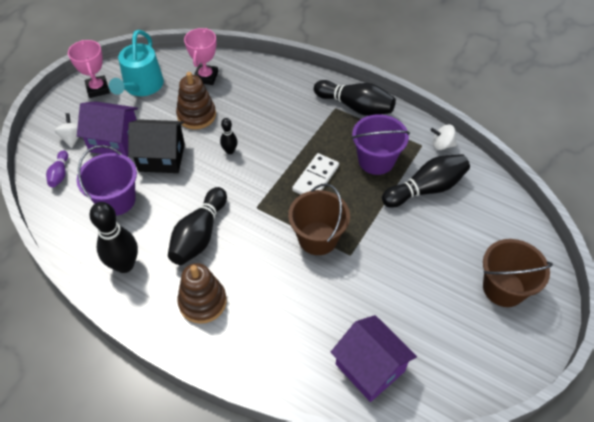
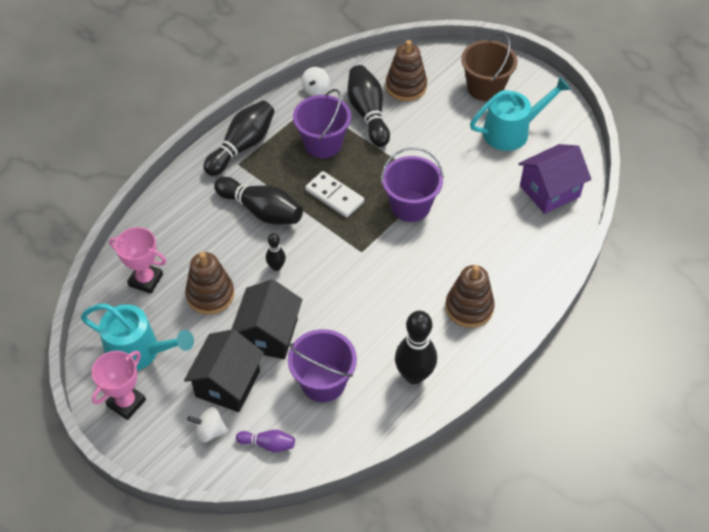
camera: 80 degrees left, 0 degrees up
pink trophy [68,40,110,98] -> pink trophy turned 45 degrees counterclockwise [92,351,146,420]
purple house [77,101,138,157] -> black house [184,329,264,412]
black bowling pin [168,187,227,265] -> black bowling pin moved to [214,177,303,224]
brown bucket [288,183,350,255] -> purple bucket [381,147,444,222]
none -> brown stacking toy [386,40,427,101]
none -> turquoise watering can [470,76,571,151]

